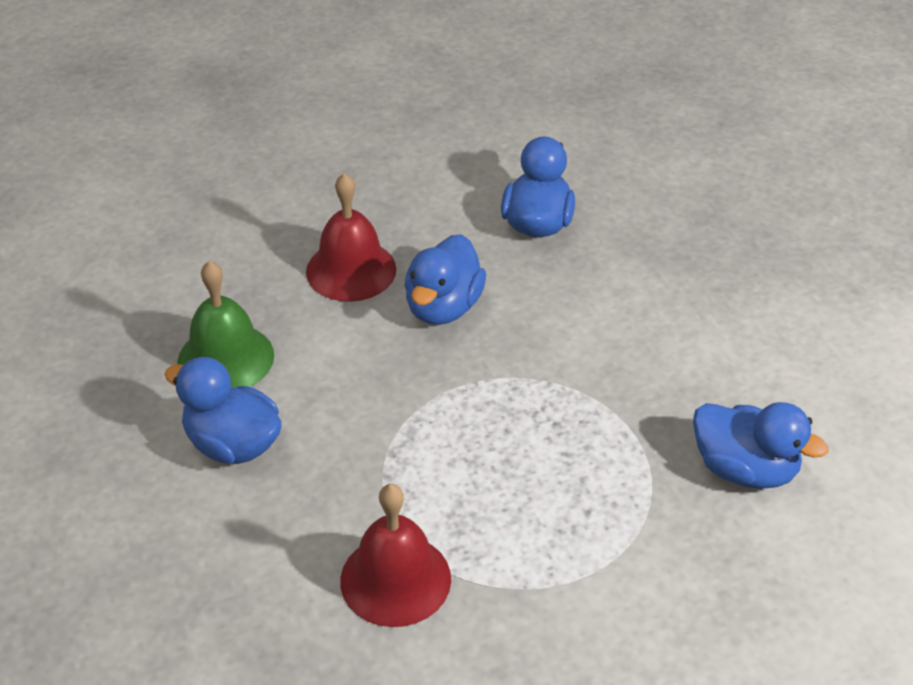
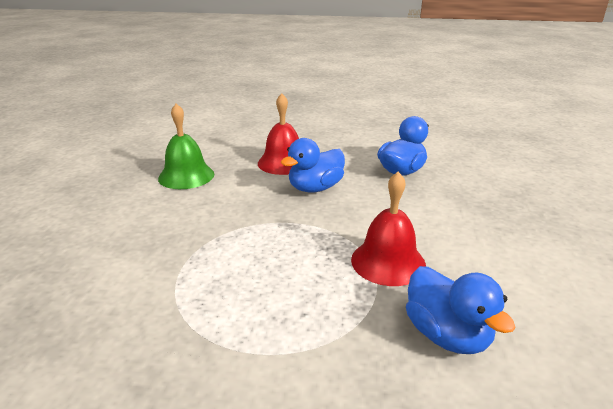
camera: 30 degrees right, 15 degrees down
blue duck [165,357,282,464] -> none
red bell [340,484,451,627] -> red bell moved to [351,171,426,286]

